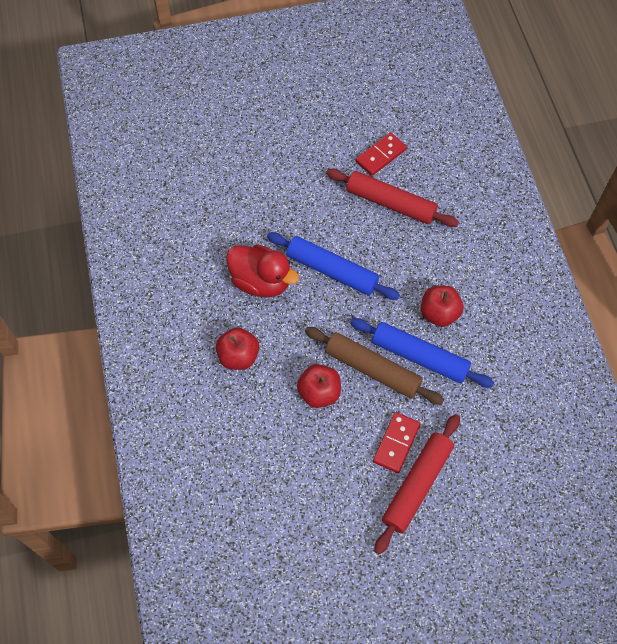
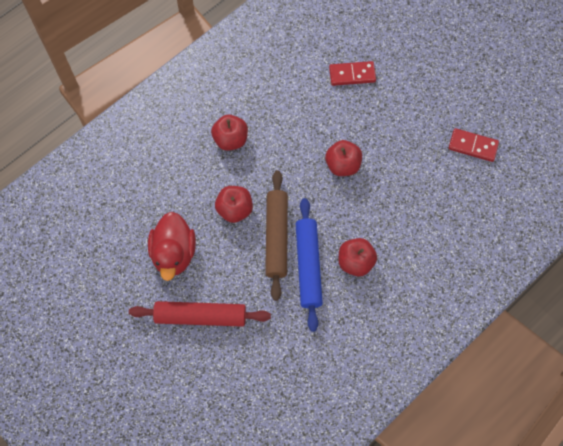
camera: 60 degrees right, 5 degrees up
red duck [226,244,299,297] -> red duck moved to [148,212,196,281]
blue rolling pin [267,232,400,300] -> red apple [325,140,362,176]
red rolling pin [326,169,459,227] -> none
red domino [373,412,420,473] -> red domino moved to [329,61,376,86]

